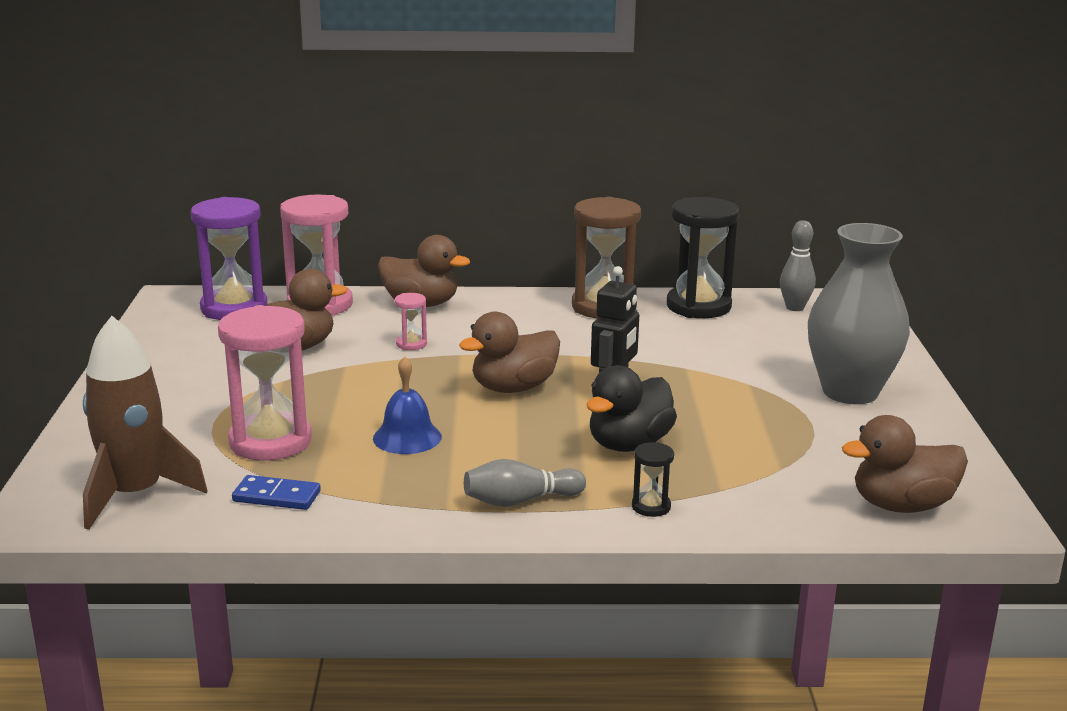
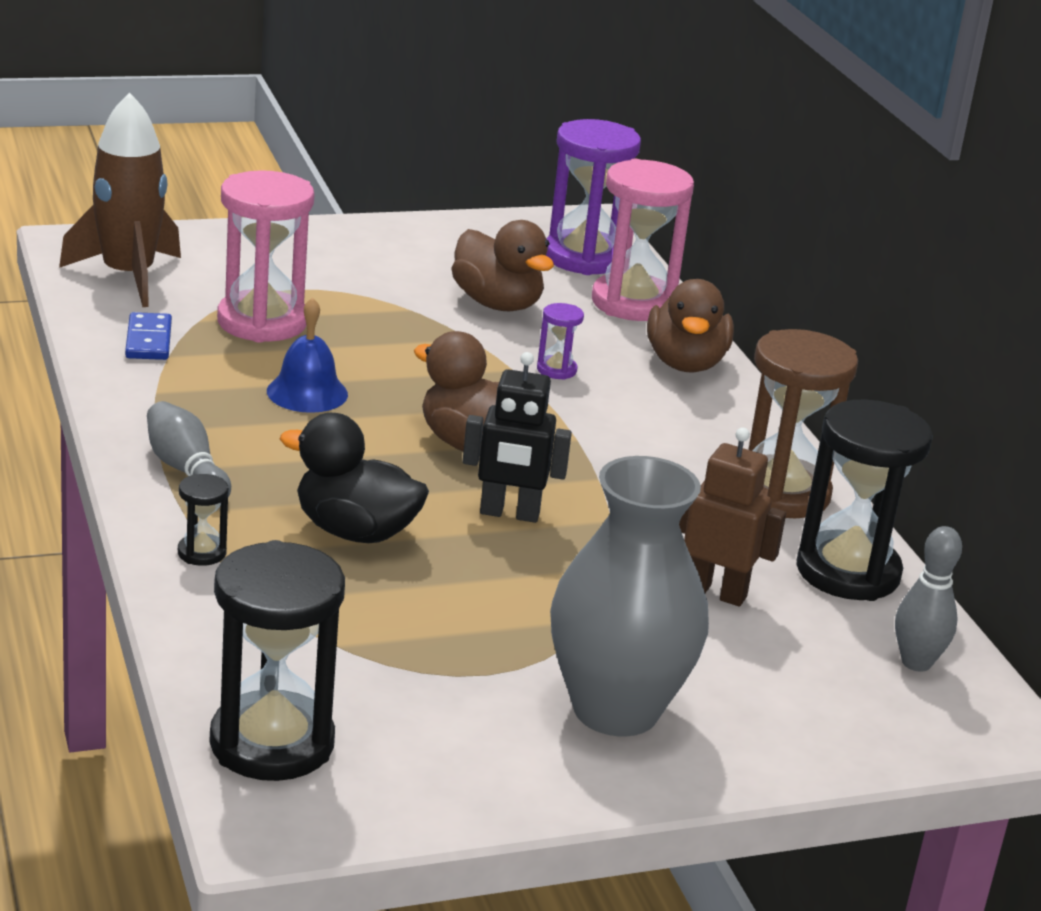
camera: 70 degrees right, 5 degrees up
pink hourglass [394,293,427,350] -> purple hourglass [537,303,584,380]
brown duck [842,415,968,513] -> black hourglass [209,540,345,781]
none -> brown robot [679,427,786,606]

